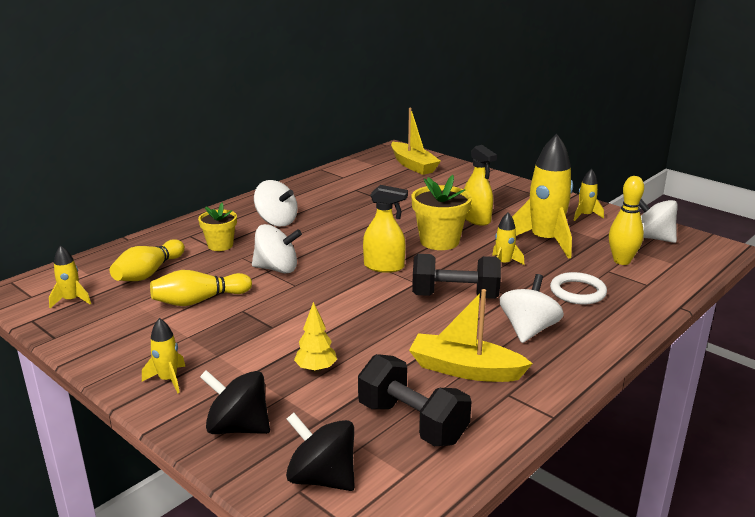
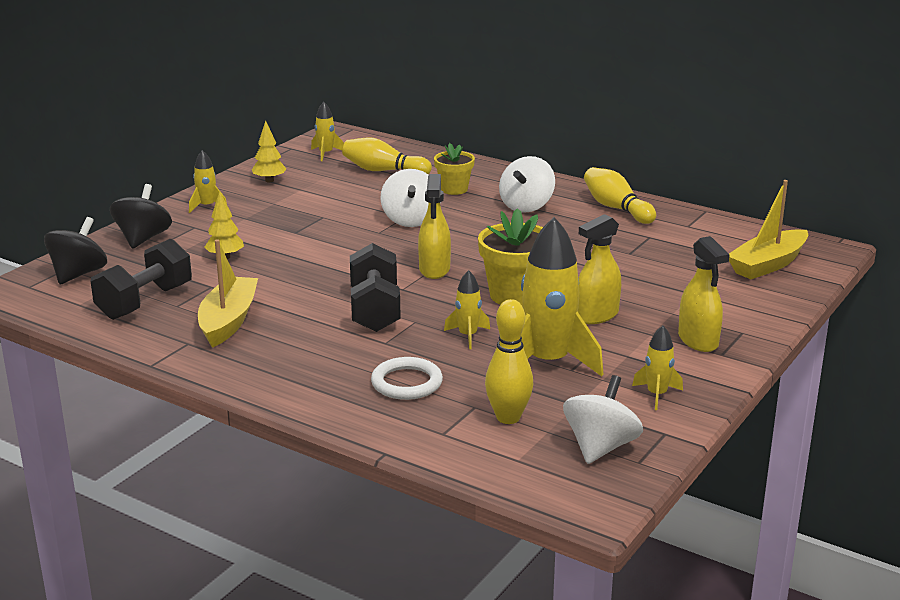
camera: 80 degrees right, 0 degrees up
yellow bowling pin [150,270,252,306] -> yellow bowling pin moved to [584,167,656,224]
white spinning top [500,274,564,343] -> none
none -> yellow tree [252,121,286,182]
none -> yellow spray bottle [678,236,730,352]

